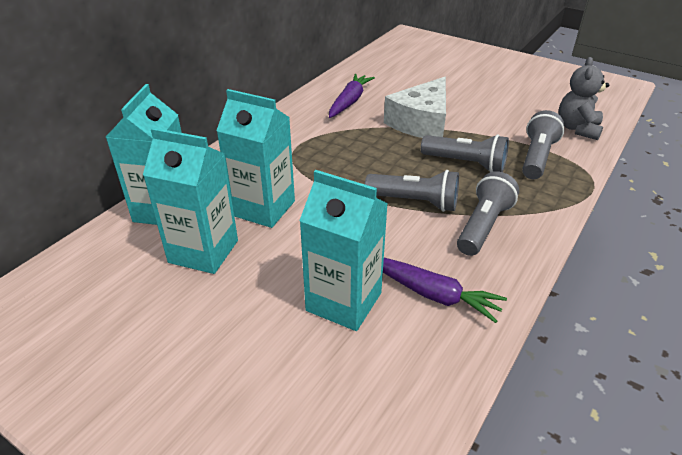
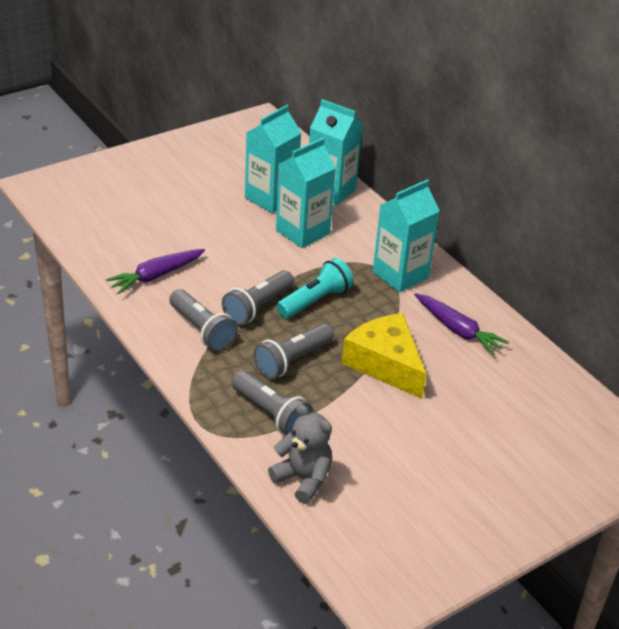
camera: 110 degrees right, 0 degrees up
turquoise carton [299,170,388,331] -> turquoise carton moved to [373,179,440,292]
white cheese [384,77,446,138] -> yellow cheese [342,313,426,399]
none -> turquoise flashlight [276,258,354,318]

